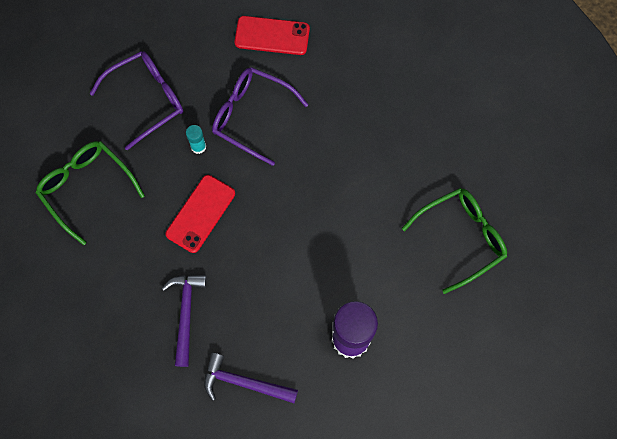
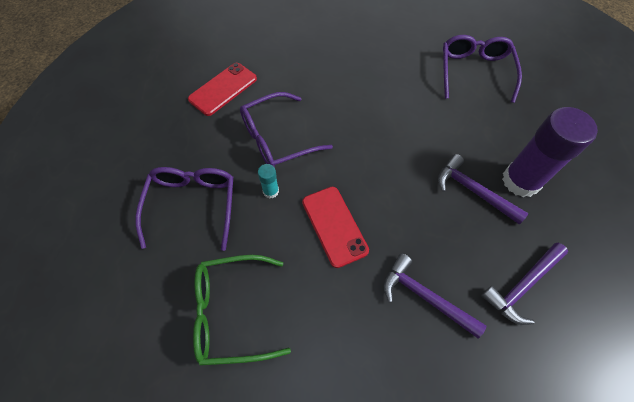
camera: 55 degrees left, 10 degrees down
green glasses [402,188,507,294] -> purple glasses [443,35,522,103]
none -> purple hammer [438,154,528,224]

